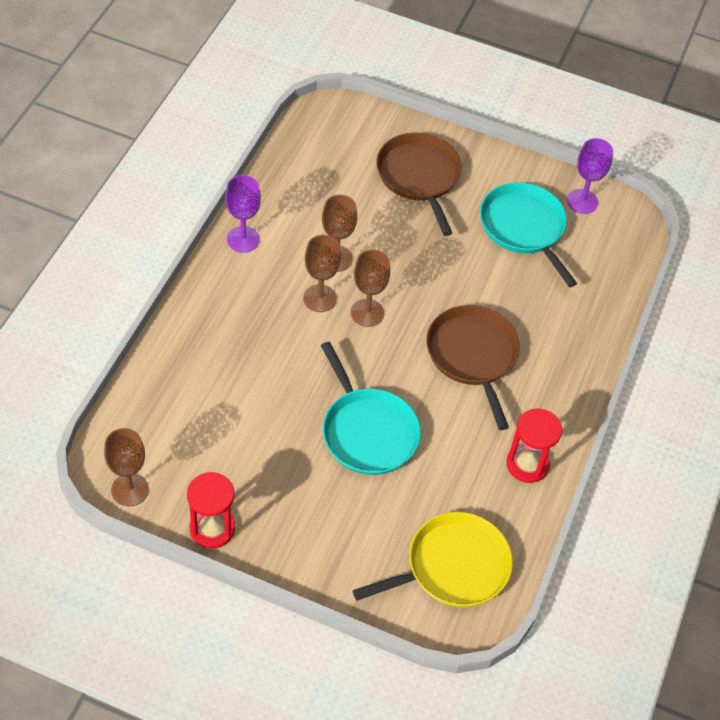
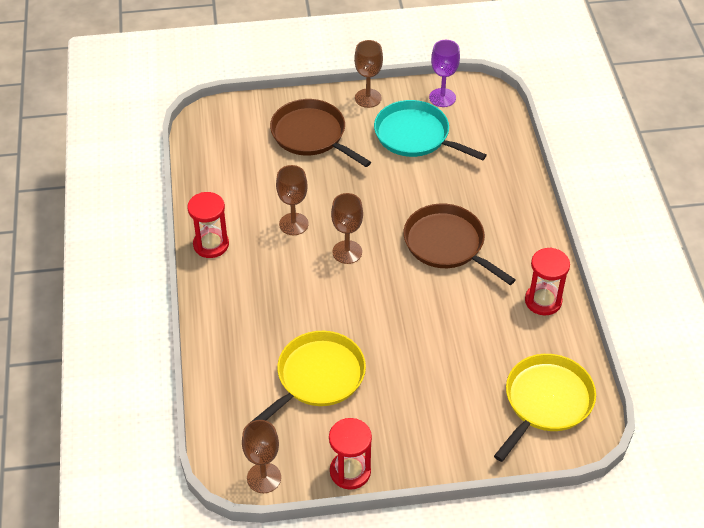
camera: 25 degrees left, 5 degrees down
purple goblet [225,175,261,253] -> red hourglass [187,192,229,258]
brown goblet [303,235,341,312] -> brown goblet moved to [354,40,383,108]
turquoise pan [321,342,421,475] -> none
none -> yellow pan [251,331,366,422]

